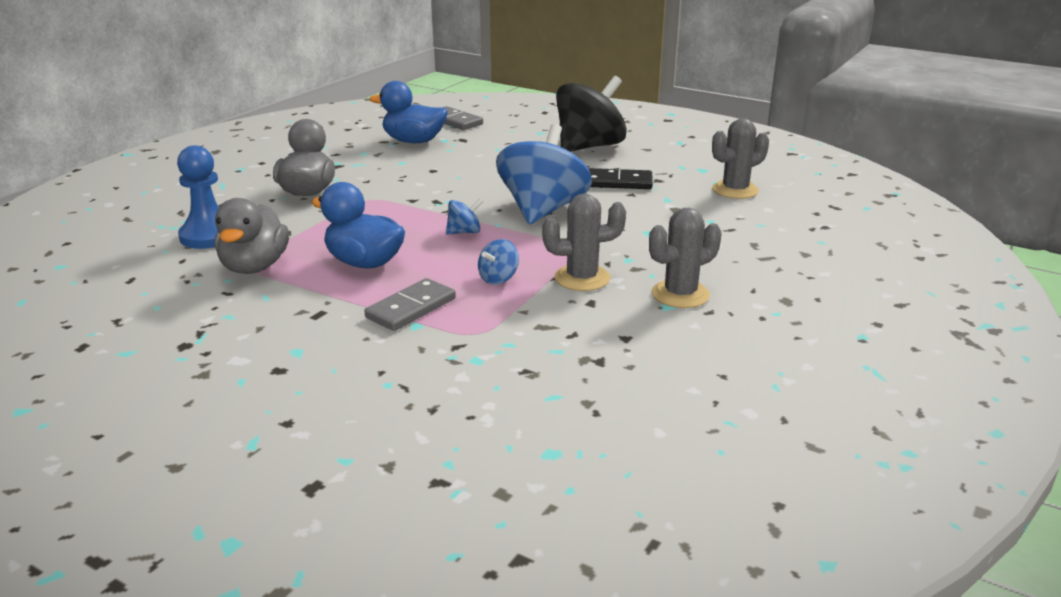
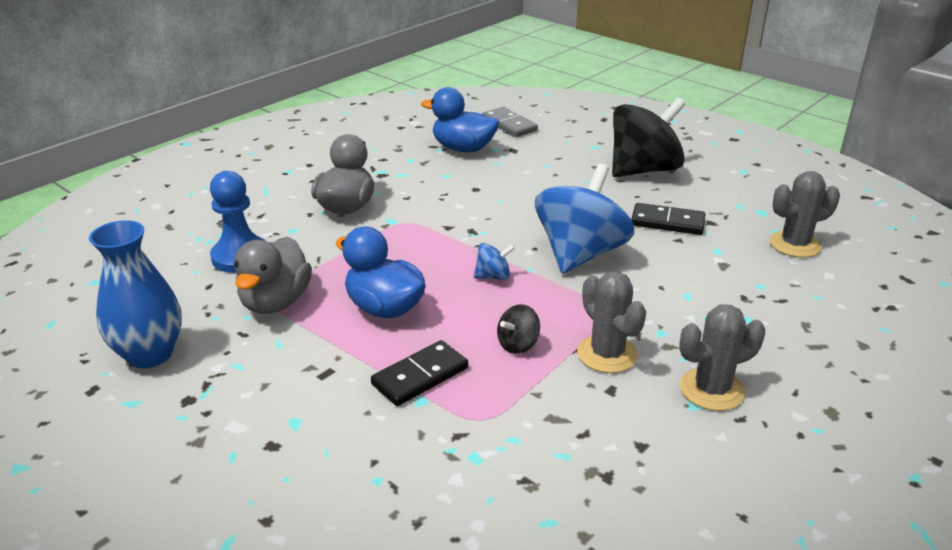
camera: 10 degrees right, 5 degrees up
grey domino [365,278,456,331] -> black domino [371,340,468,406]
blue spinning top [478,239,519,285] -> black spinning top [497,304,540,354]
grey cactus [542,194,626,291] -> grey cactus turned 60 degrees clockwise [577,271,646,373]
none -> blue vase [89,220,182,368]

